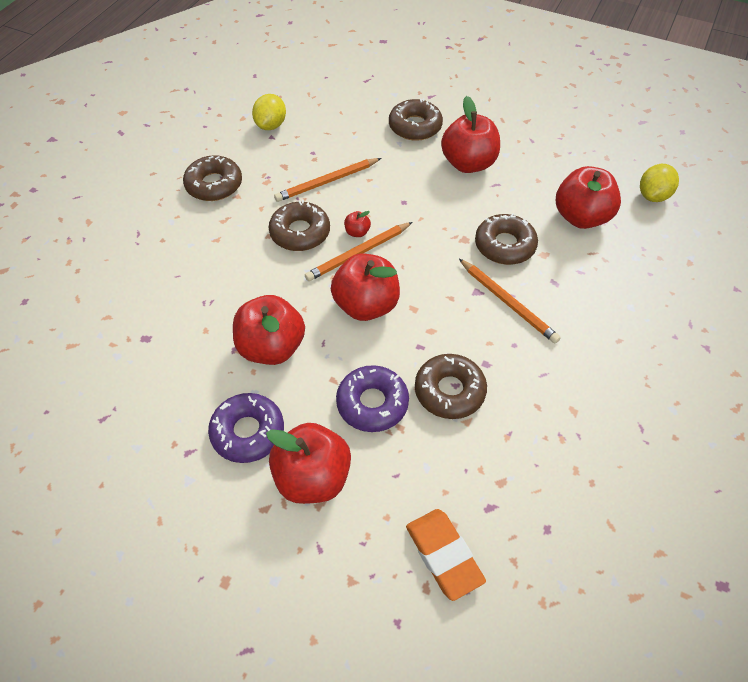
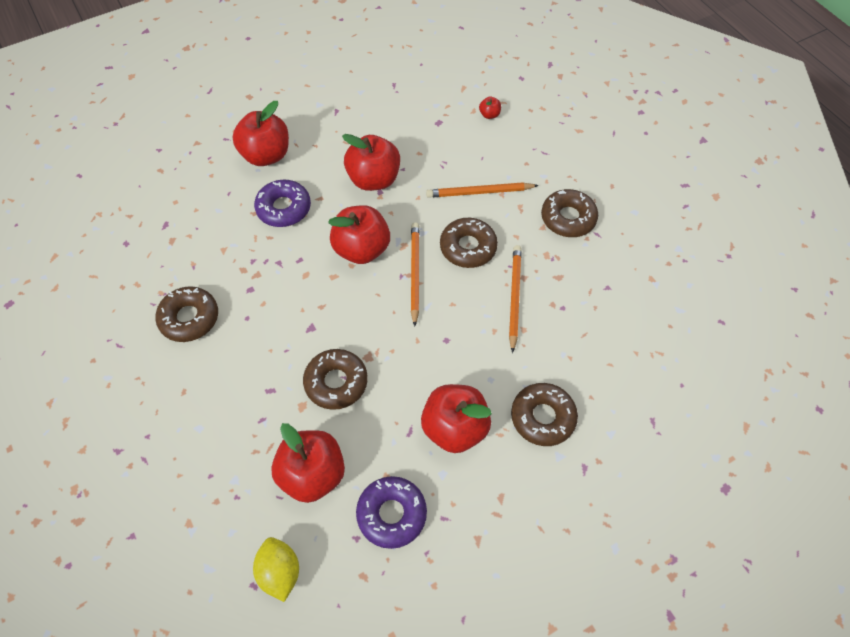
camera: 125 degrees right, 5 degrees up
purple donut [208,393,284,463] -> purple donut moved to [356,476,427,549]
yellow lemon [252,94,286,130] -> none
red apple [344,211,371,237] -> red apple moved to [479,97,501,119]
orange eraser [406,509,486,601] -> none
brown donut [415,354,487,419] -> brown donut moved to [155,286,218,342]
orange pencil [459,259,561,344] -> orange pencil moved to [426,183,539,198]

